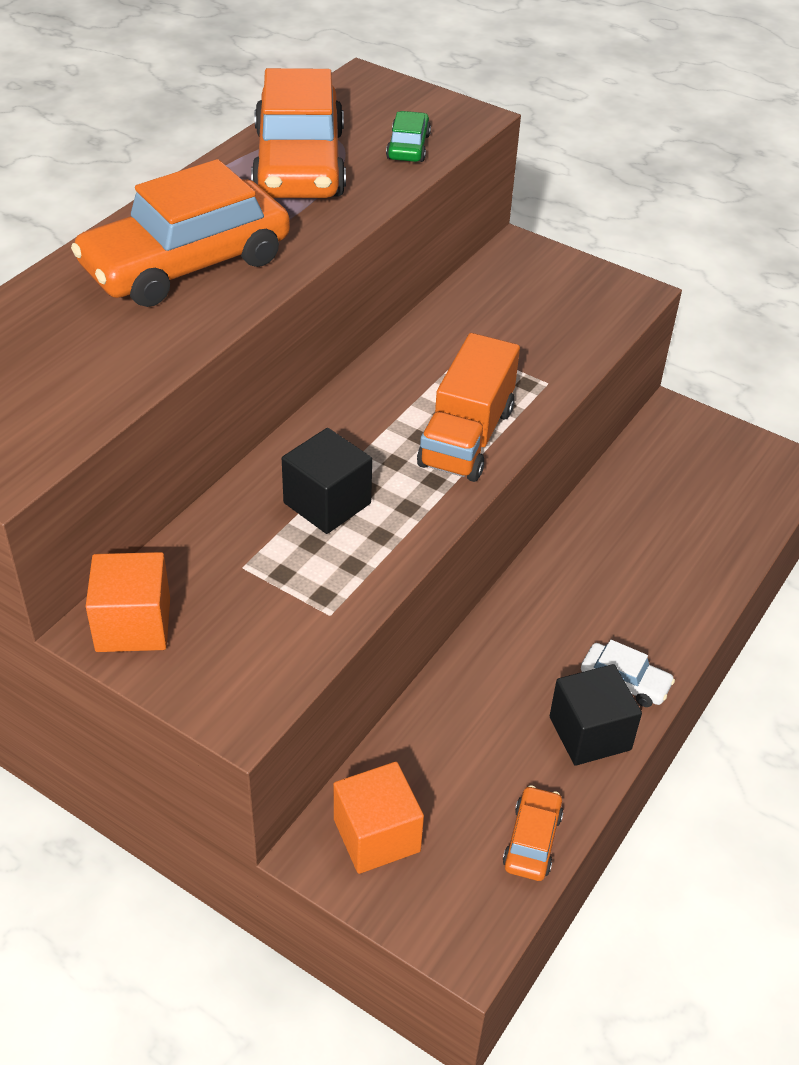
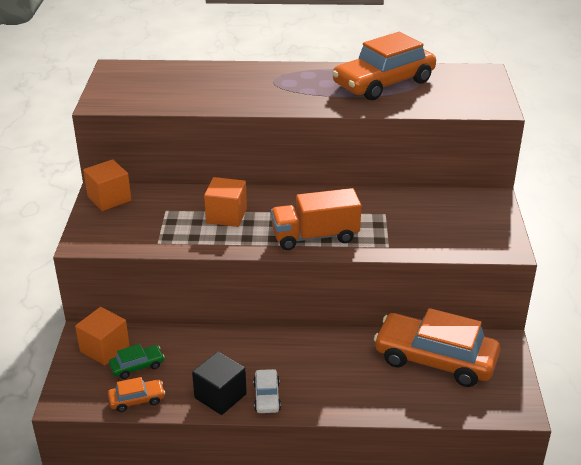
camera: 60 degrees right, 10 degrees down
orange car [71,159,290,307] -> orange car moved to [374,308,500,387]
black cube [282,428,372,534] -> orange cube [204,177,247,227]
green car [386,111,431,162] -> green car moved to [109,344,165,379]

